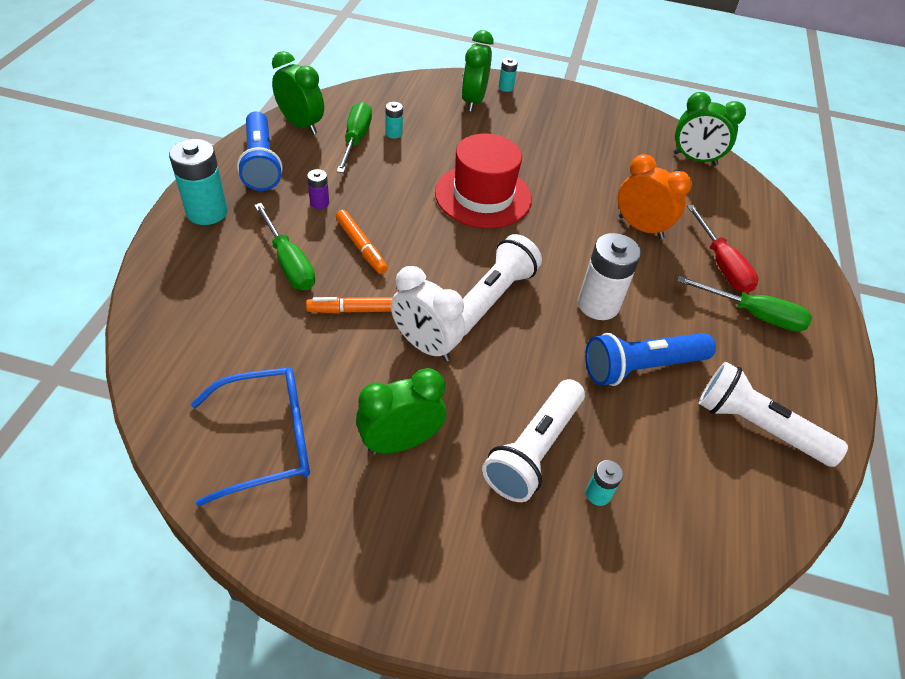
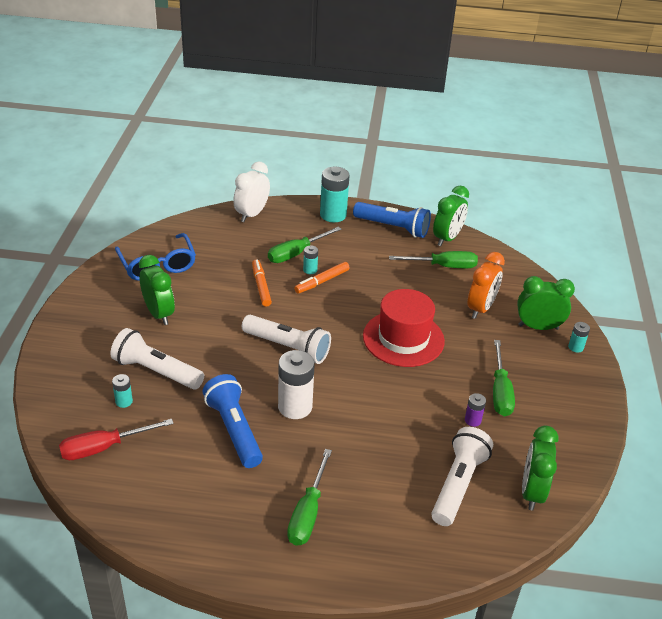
camera: 85 degrees right, 10 degrees down
blue flashlight [237,111,283,191] -> blue flashlight turned 135 degrees counterclockwise [353,202,431,238]
purple battery [307,169,329,209] -> purple battery moved to [465,393,486,427]
turquoise battery [385,102,403,139] -> turquoise battery moved to [303,246,318,274]
white clock [391,266,465,361] -> white clock moved to [233,161,270,222]
orange clock [618,154,692,239] -> orange clock moved to [467,252,505,319]
red screwdriver [687,205,758,293] -> red screwdriver moved to [59,419,174,460]
white flashlight [699,361,848,467] -> white flashlight moved to [431,427,493,526]
none -> green screwdriver [493,340,515,417]

